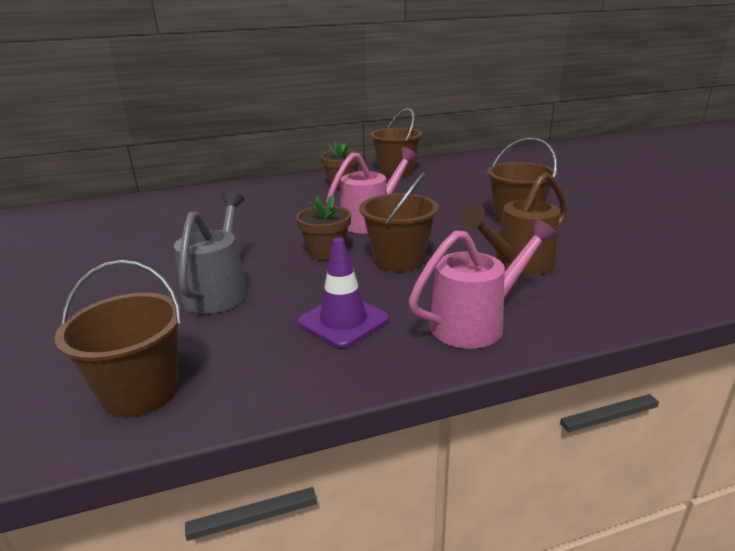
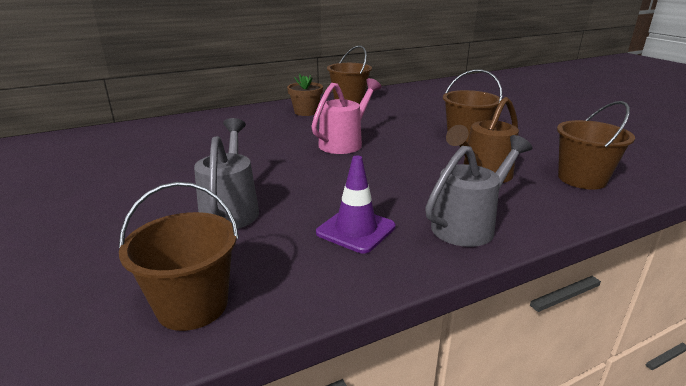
camera: 10 degrees left, 0 degrees up
brown flower pot [296,196,351,260] -> none
brown bucket [359,172,439,272] -> brown bucket moved to [557,101,635,190]
pink watering can [409,219,558,349] -> grey watering can [425,135,533,247]

